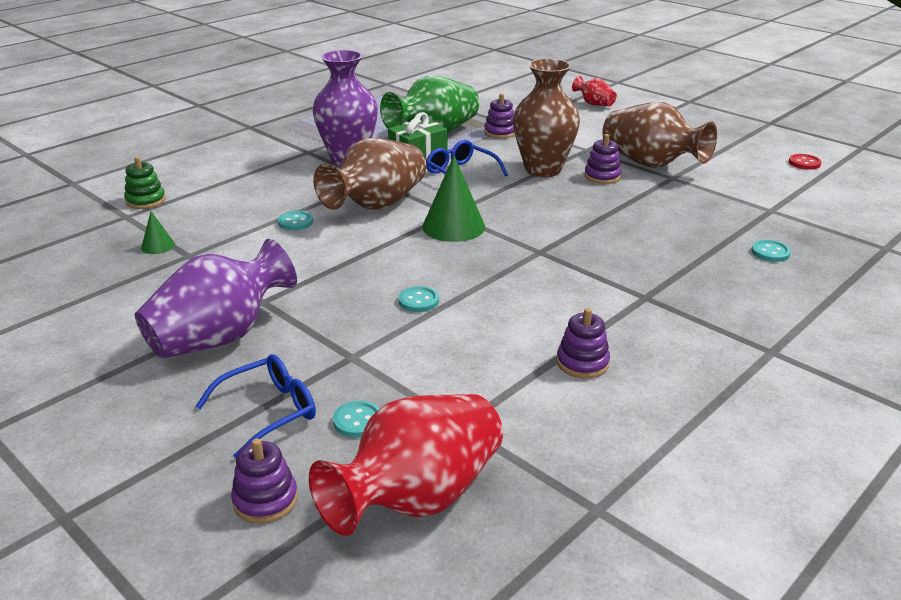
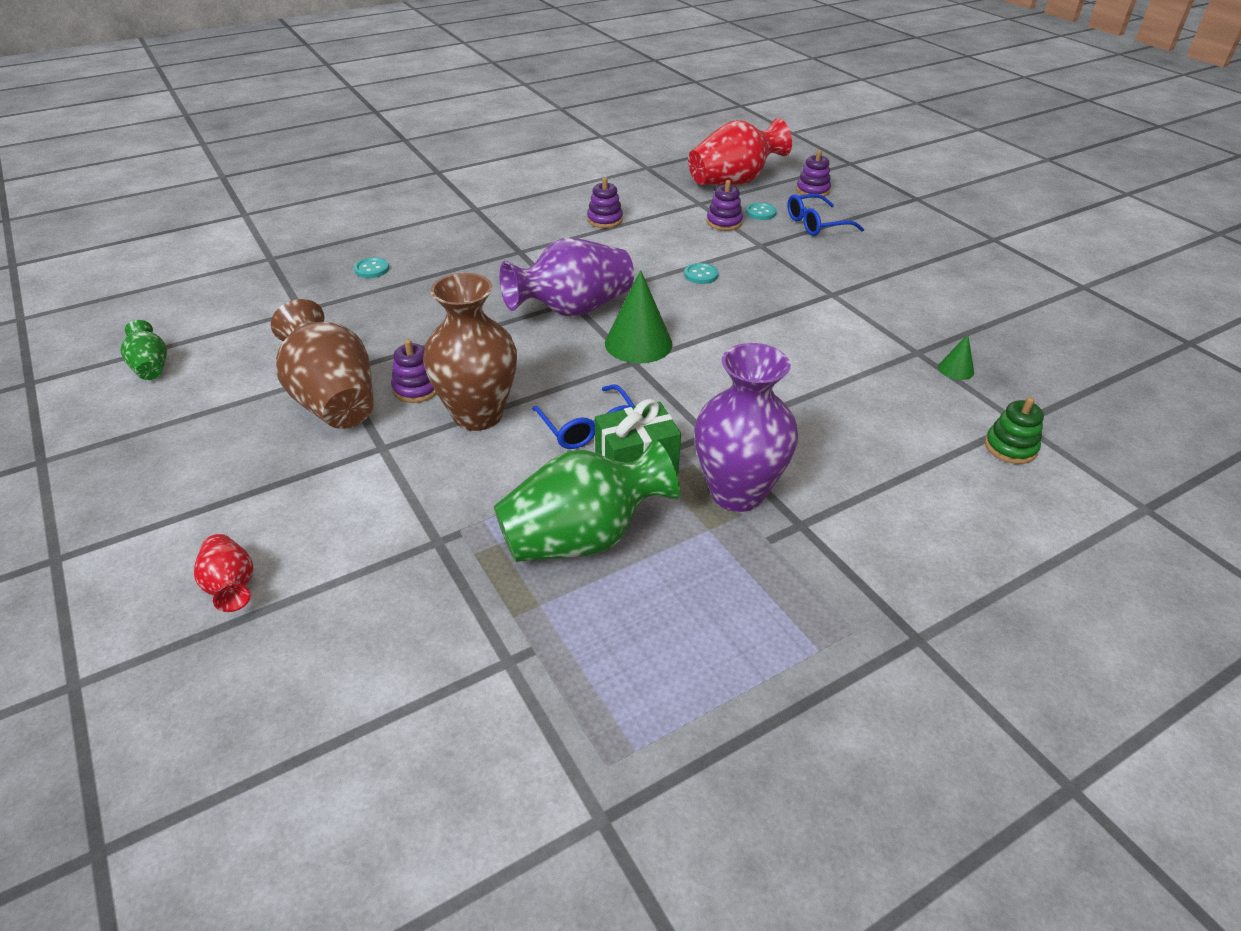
camera: 165 degrees left, 10 degrees up
purple vase [135,239,297,358] -> purple vase moved to [499,238,634,317]
turquoise button [278,211,313,231] -> none
brown vase [314,138,426,210] -> none
purple stacking toy [484,93,515,139] -> purple stacking toy moved to [706,180,743,231]
red button [789,154,821,170] -> green vase [120,320,167,380]

